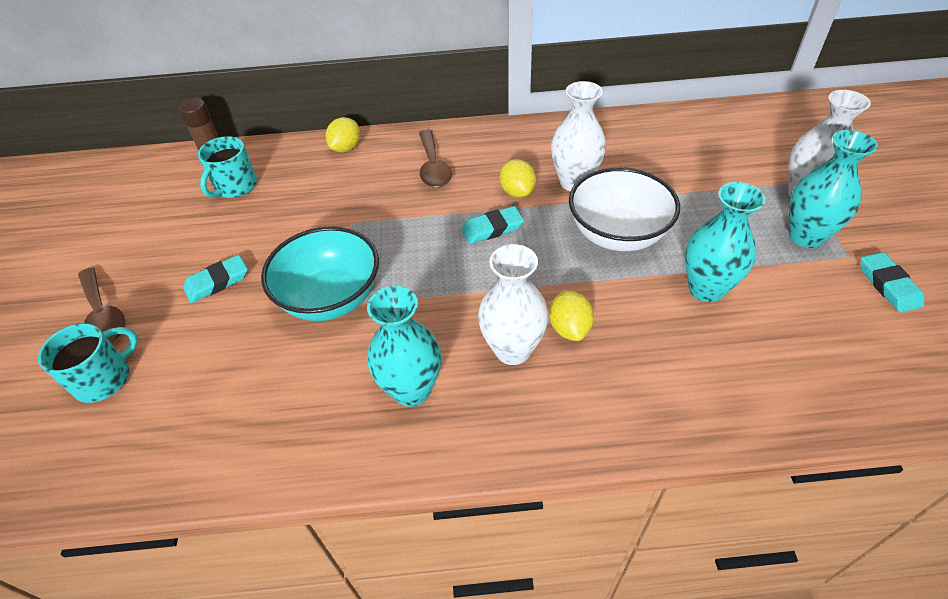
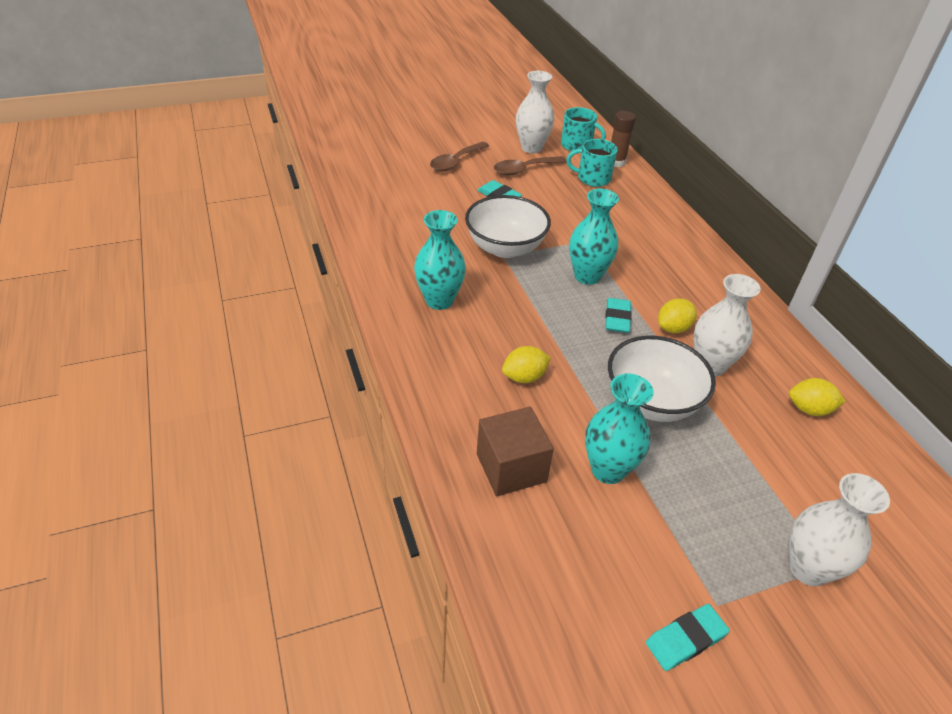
camera: 70 degrees right, 5 degrees down
turquoise mug [38,323,138,403] -> turquoise mug moved to [561,107,606,151]
turquoise bowl [261,226,379,321] -> white bowl [465,195,551,258]
yellow lemon [326,117,360,152] -> yellow lemon moved to [789,378,846,416]
brown spoon [419,130,452,188] -> brown spoon moved to [494,156,567,175]
turquoise eraser [461,206,524,244] -> turquoise eraser turned 45 degrees clockwise [605,298,632,333]
white vase [478,244,549,365] -> white vase moved to [516,71,554,153]
turquoise vase [789,130,878,248] -> turquoise vase moved to [569,189,619,285]
none -> brown cube [477,407,554,496]

